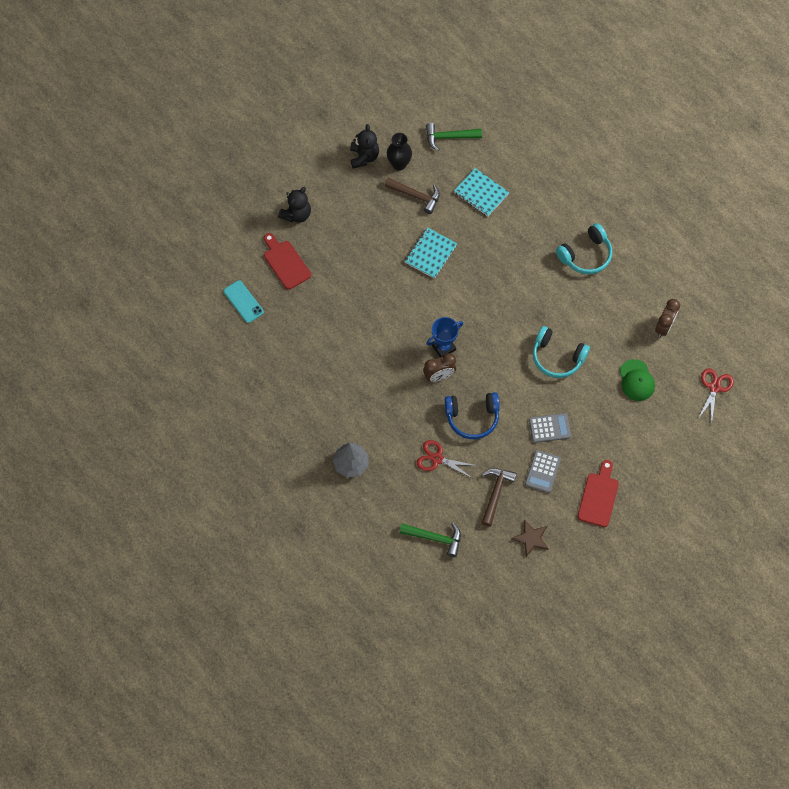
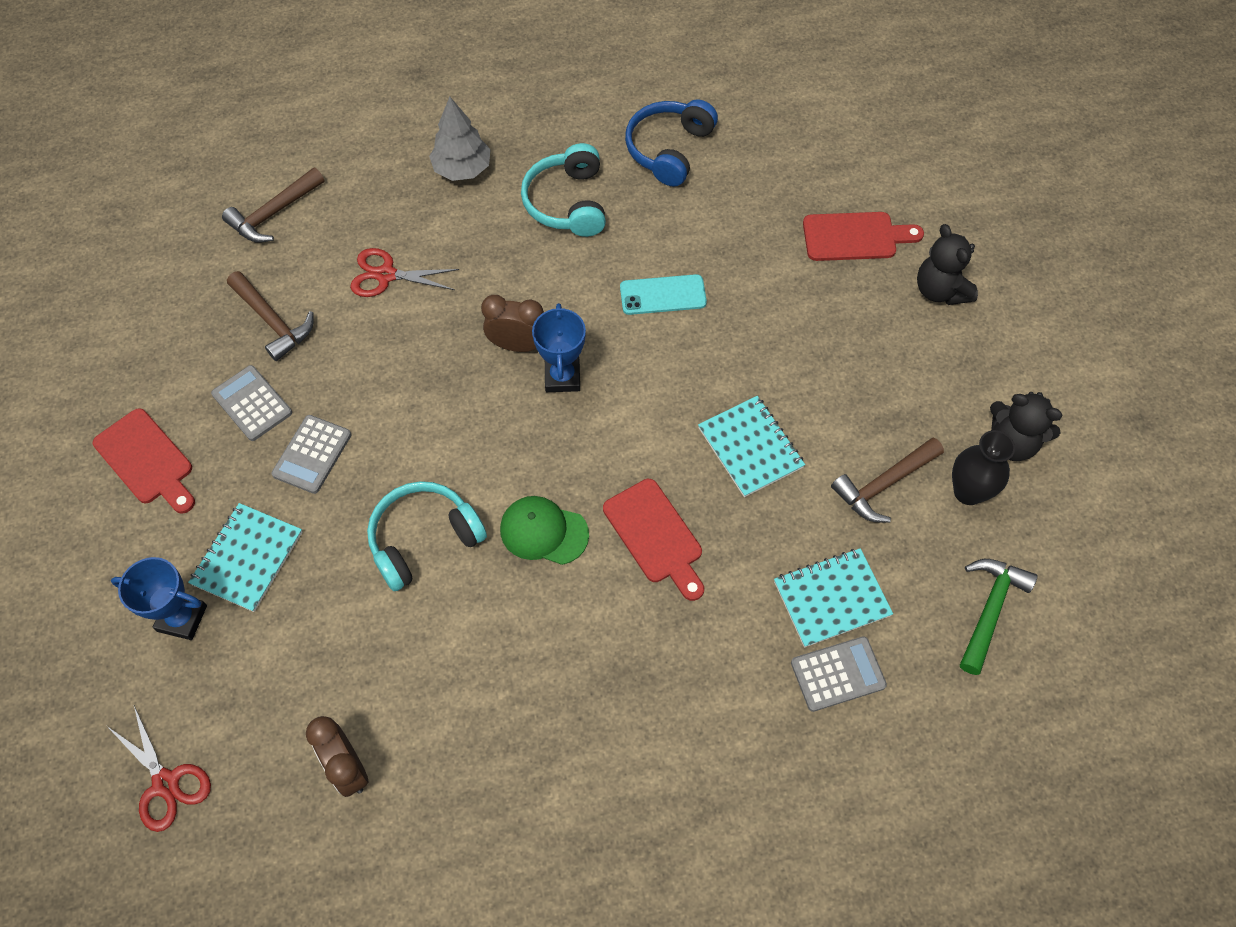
camera: 120 degrees right, 5 degrees down
turquoise phone [224,280,264,323] -> turquoise phone moved to [620,274,707,315]
green hammer [399,522,461,557] -> brown hammer [222,167,325,243]
red scissors [417,440,478,478] -> red scissors turned 135 degrees counterclockwise [350,248,459,297]
brown clock [423,353,456,382] -> brown clock turned 90 degrees clockwise [481,295,544,352]
blue headphones [445,392,500,439] -> blue headphones moved to [625,100,718,187]
brown star [511,519,549,557] -> none
turquoise headphones [556,223,612,274] -> turquoise headphones moved to [521,143,606,237]
green cap [620,359,655,401] -> green cap moved to [500,496,589,565]
none -> blue trophy [111,557,207,640]
none -> turquoise notebook [188,503,302,612]
none -> red cutting board [603,479,704,601]
none -> grey calculator [791,636,887,712]

